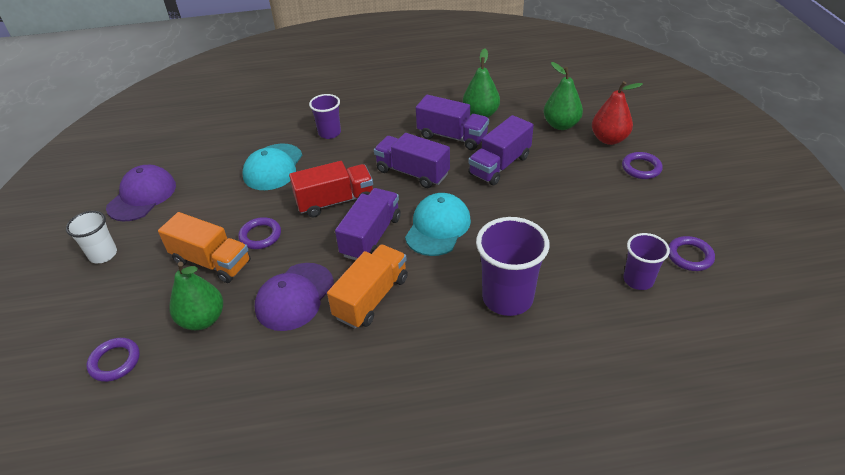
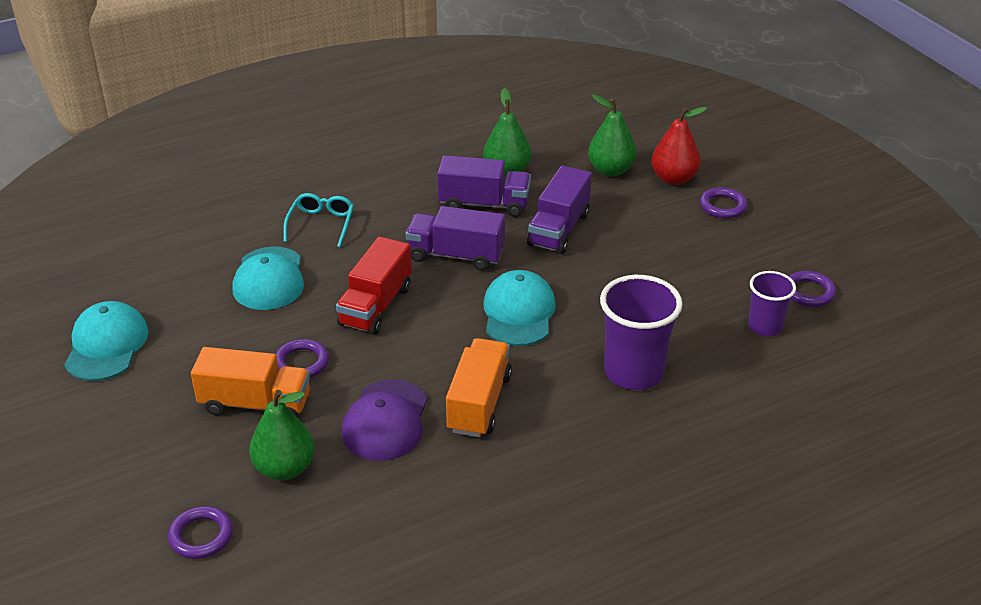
camera: 20 degrees left, 5 degrees down
white cup [66,211,117,263] -> none
purple cap [106,165,176,222] -> turquoise cap [64,301,149,381]
red truck [289,161,373,217] -> red truck turned 150 degrees clockwise [336,236,412,335]
purple cup [309,94,341,139] -> turquoise glasses [283,193,354,247]
purple truck [335,188,401,260] -> none

